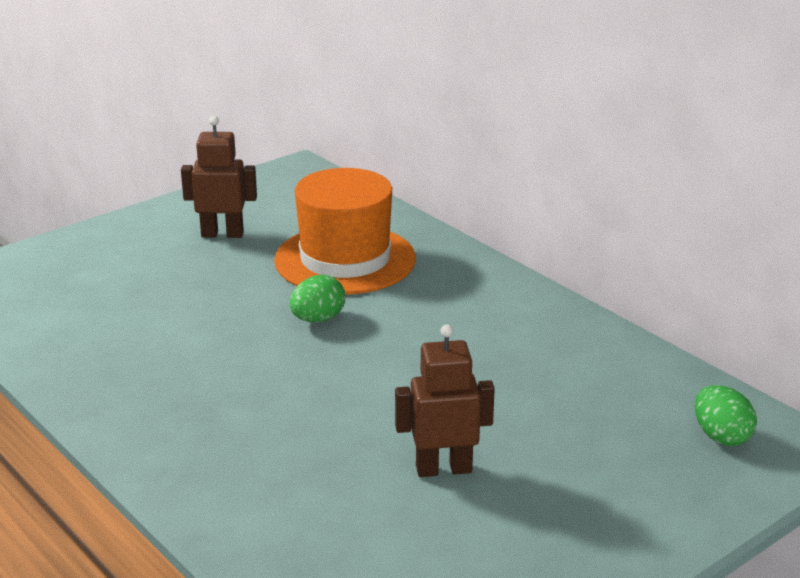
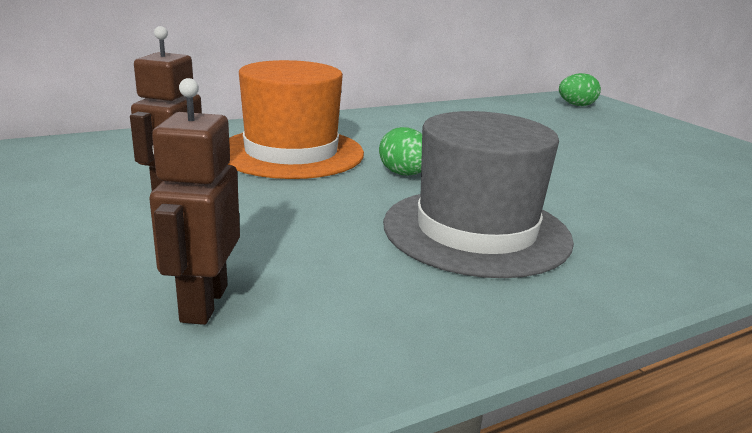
camera: 80 degrees left, 5 degrees down
brown robot [395,324,495,477] -> brown robot moved to [149,78,240,325]
none -> grey hat [383,111,574,278]

